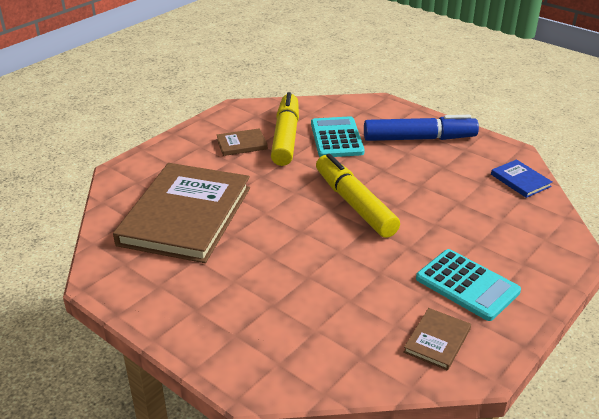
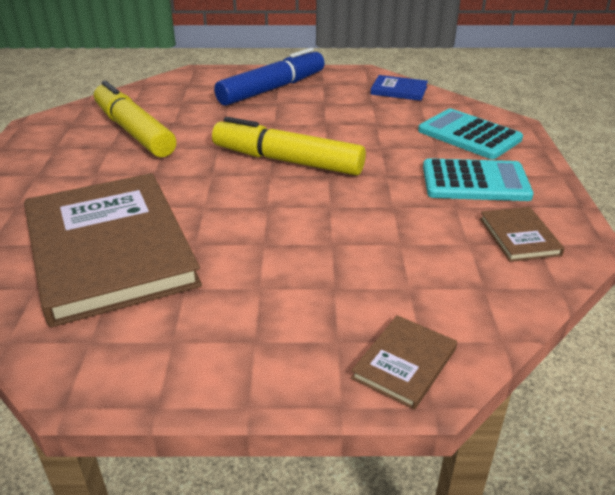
camera: 40 degrees left, 0 degrees up
brown book [217,128,268,156] -> brown book moved to [351,315,457,410]
turquoise calculator [311,116,365,157] -> turquoise calculator moved to [418,109,523,159]

